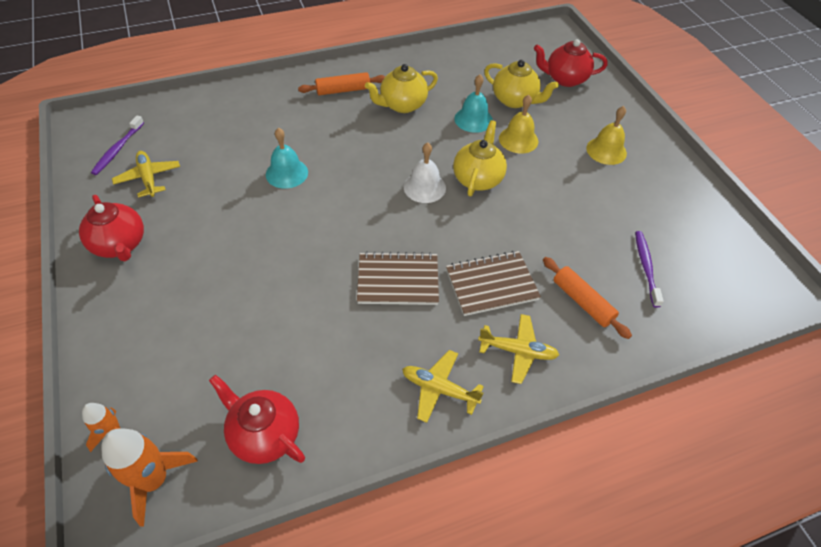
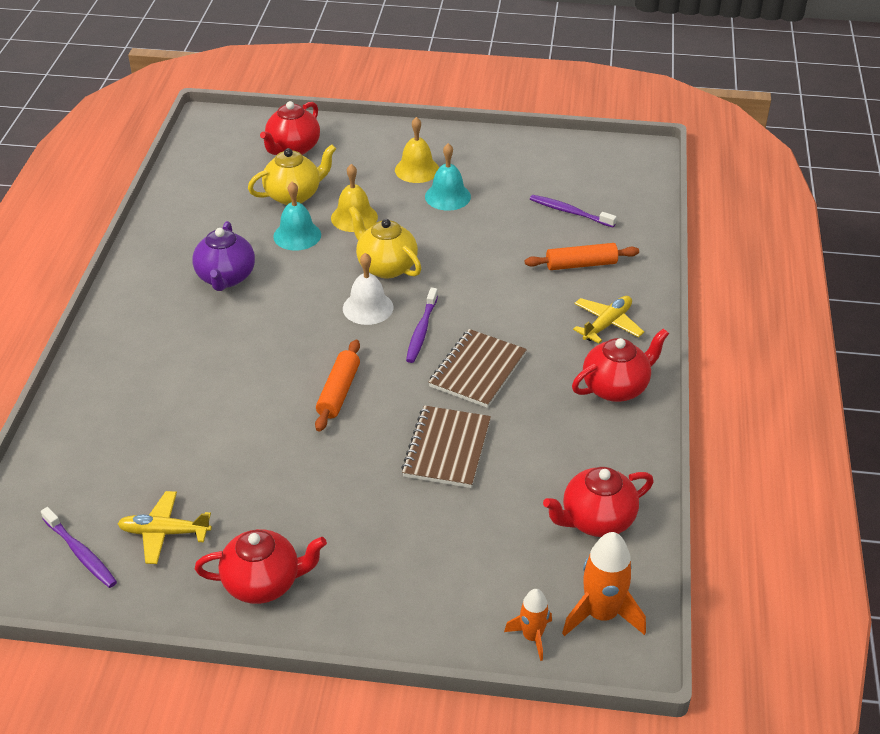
camera: 60 degrees left, 10 degrees down
turquoise bell [266,128,308,189] -> turquoise bell moved to [425,143,471,211]
orange rolling pin [298,72,386,95] -> orange rolling pin moved to [315,339,360,432]
yellow teapot [365,64,438,113] -> purple teapot [192,221,255,291]
yellow plane [402,350,484,423] -> red teapot [572,328,669,402]
brown notebook [446,251,541,316] -> brown notebook moved to [401,405,491,488]
none -> purple toothbrush [406,288,438,363]

